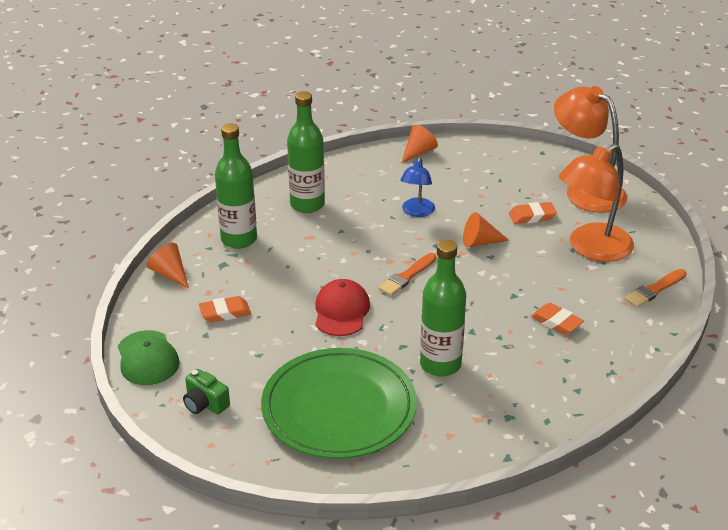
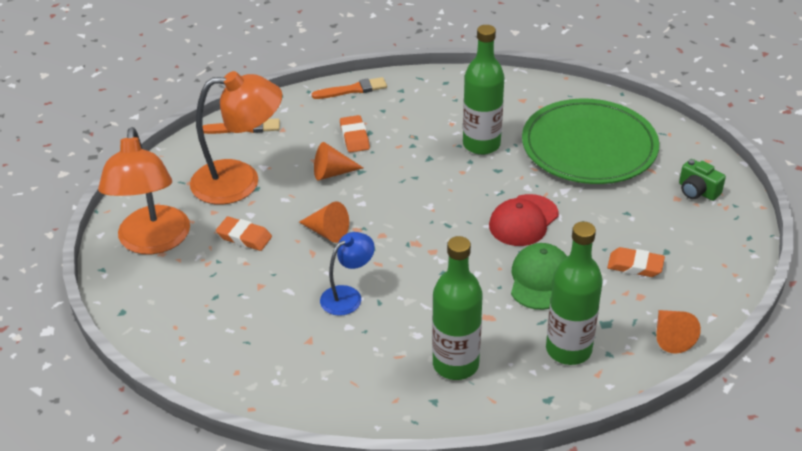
camera: 145 degrees left, 5 degrees up
green cap [118,330,180,385] -> green cap moved to [511,243,567,310]
green camera [183,369,230,415] -> green camera turned 150 degrees clockwise [679,159,726,201]
orange brush [378,253,437,296] -> orange brush moved to [312,77,387,99]
orange cone [401,125,438,163] -> orange cone moved to [314,142,363,180]

